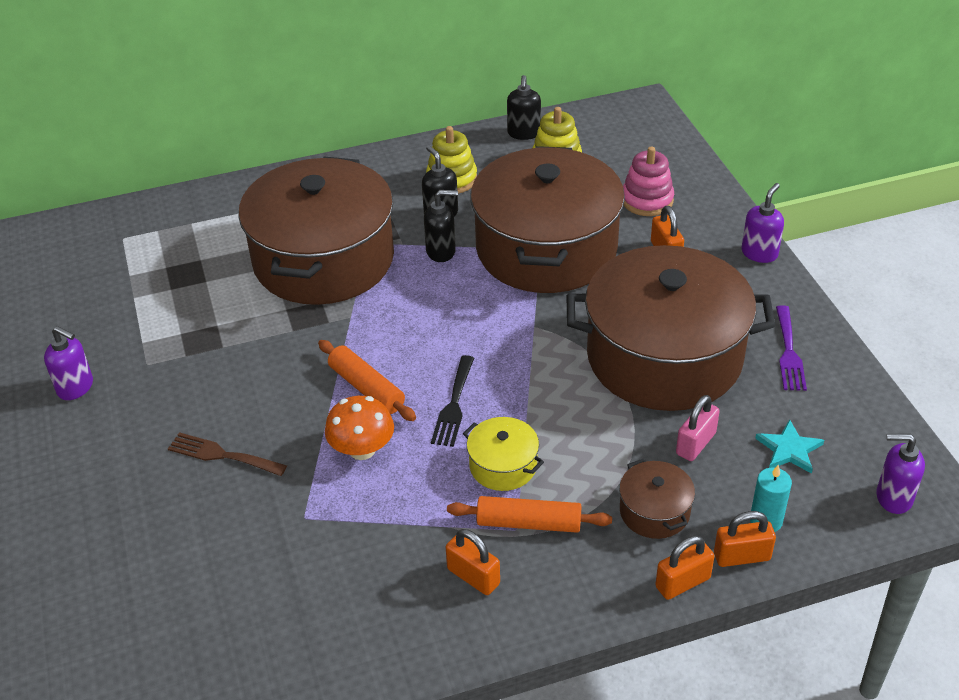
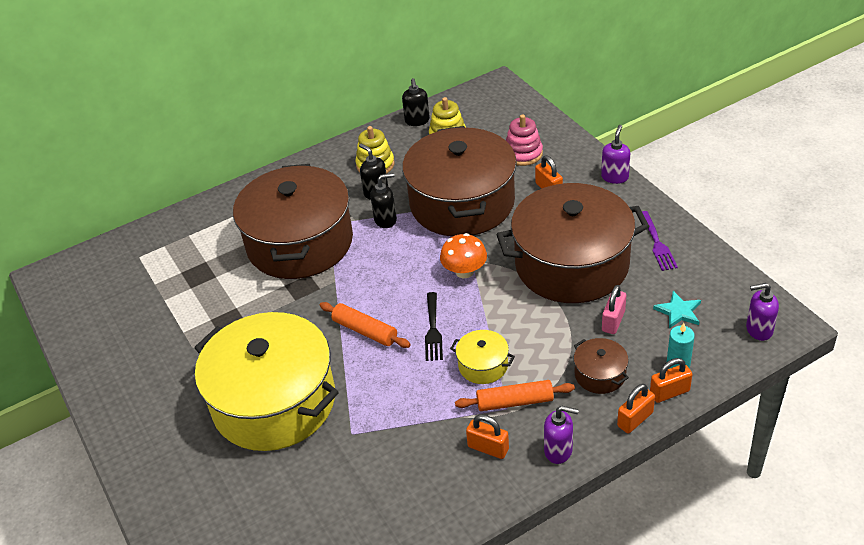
camera: 10 degrees left, 0 degrees up
purple soap dispenser [44,326,93,400] -> purple soap dispenser moved to [544,405,579,464]
brown fork [168,432,287,476] -> yellow pot [194,312,339,451]
orange mushroom [325,396,394,460] -> orange mushroom moved to [440,233,487,278]

